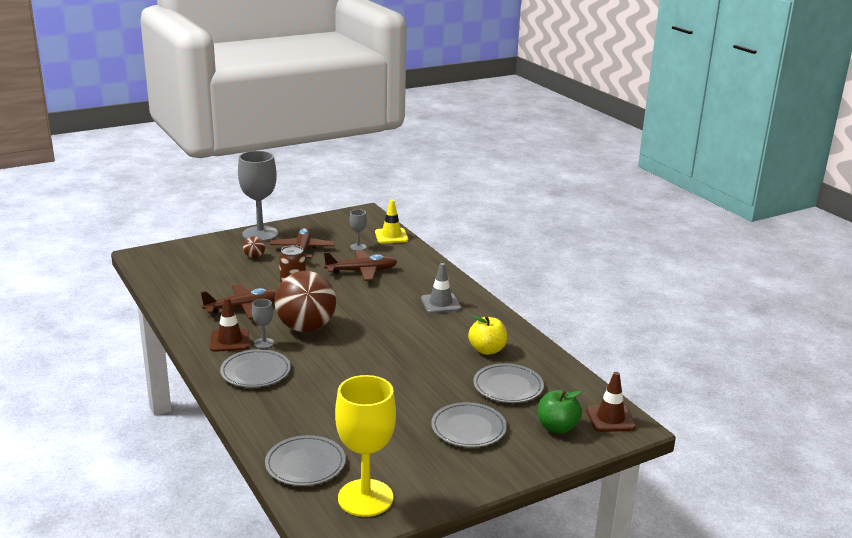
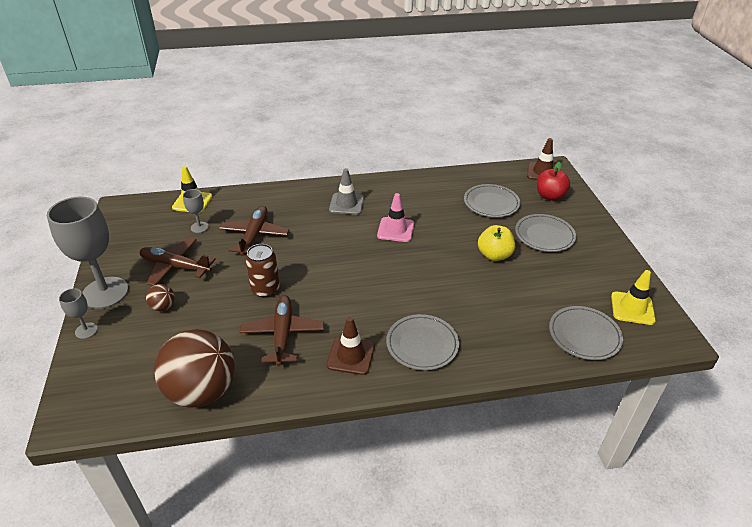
camera: 70 degrees left, 15 degrees up
grey goblet [252,299,274,349] -> grey goblet moved to [59,288,98,339]
brown ball [274,271,336,332] -> brown ball moved to [154,329,235,407]
yellow goblet [335,375,396,517] -> yellow traffic cone [611,270,655,325]
yellow apple [468,315,507,355] -> yellow apple moved to [478,225,515,261]
green apple [538,390,582,434] -> red apple [537,162,570,201]
none -> pink traffic cone [377,193,414,242]

